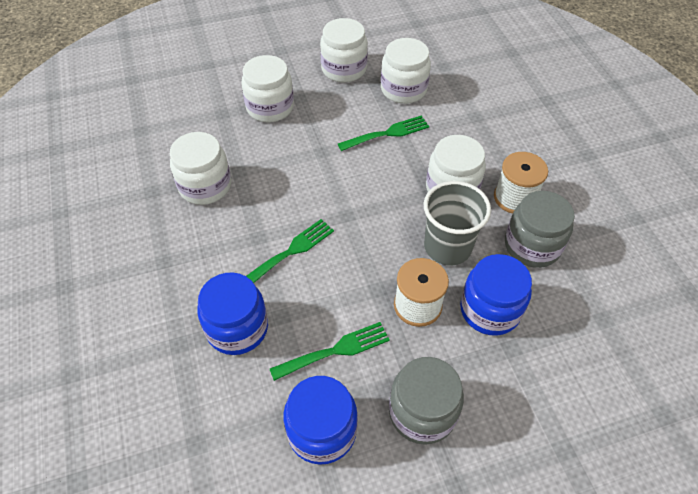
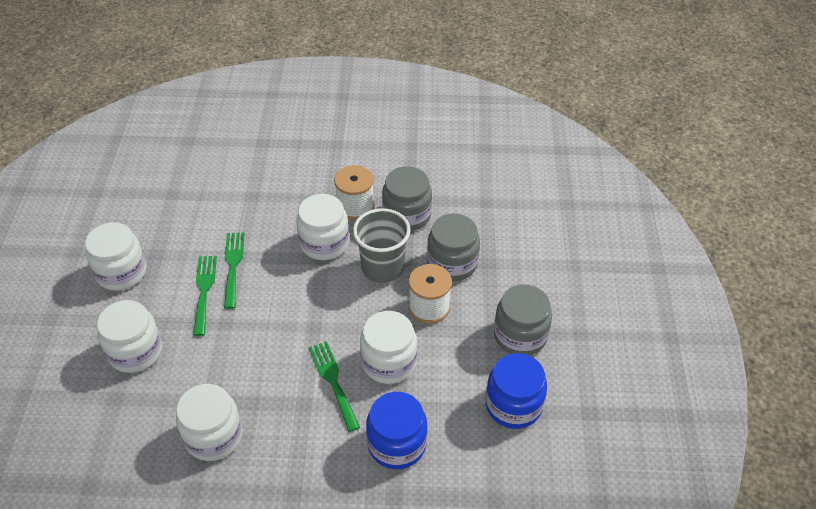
camera: 70 degrees left, 5 degrees down
green fork [270,322,390,381] -> green fork moved to [193,256,217,336]
white jar [381,38,431,104] -> white jar moved to [360,311,417,384]
blue jar [460,254,532,336] -> grey jar [427,214,480,281]

